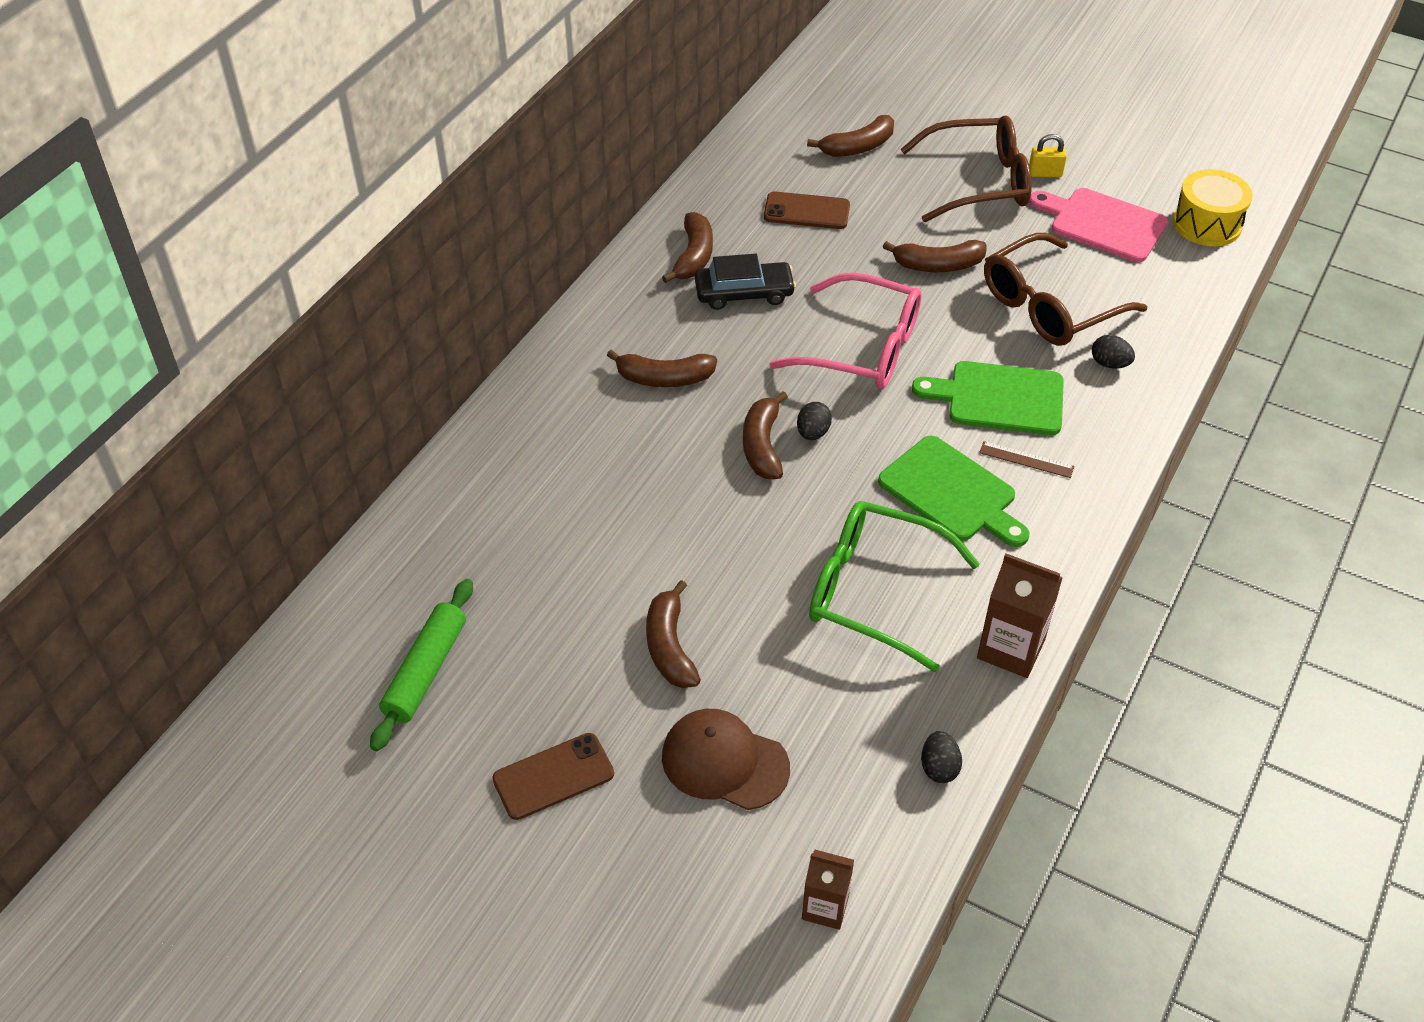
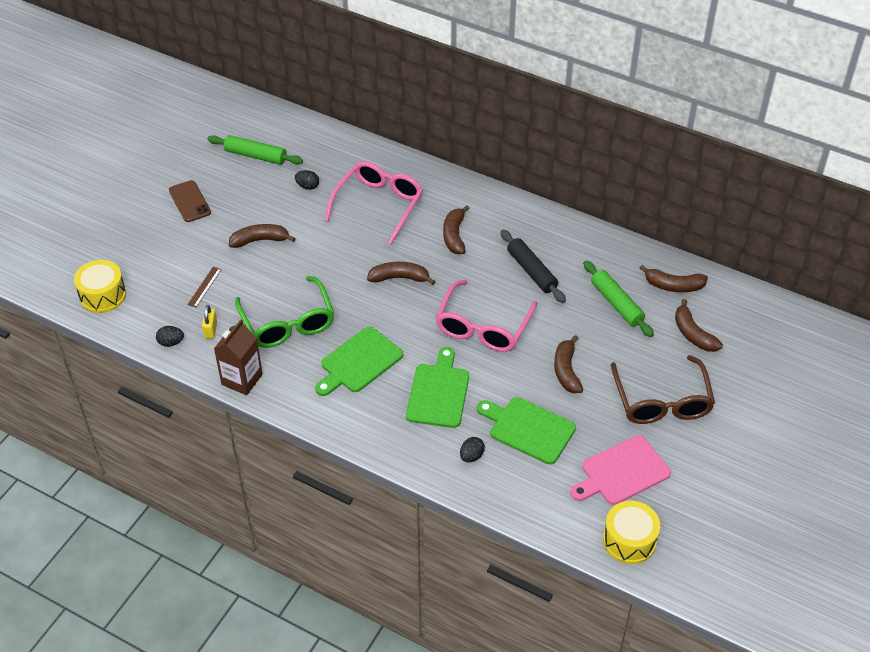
camera: 90 degrees right, 0 degrees up
brown banana [662,212,713,283] -> brown banana moved to [640,265,708,292]
brown cap [662,709,790,810] -> none
black car [695,254,796,310] -> black rolling pin [500,230,566,303]
brown phone [764,191,850,229] -> green rolling pin [583,260,654,337]
black egg [797,402,832,440] -> black egg moved to [295,170,319,190]
brown carton [802,850,854,930] -> yellow drum [74,260,126,313]
green glasses [809,501,980,672] -> green glasses turned 135 degrees clockwise [235,276,334,348]
brown ruler [979,441,1074,478] -> brown ruler moved to [188,267,222,307]
brown glasses [984,233,1147,346] -> green cutting board [477,397,576,464]
yellow padlock [1029,134,1067,177] -> yellow padlock moved to [202,305,217,339]
pink cutting board [1029,188,1168,262] -> pink cutting board turned 150 degrees counterclockwise [571,435,671,505]
none -> pink glasses [325,161,423,245]

